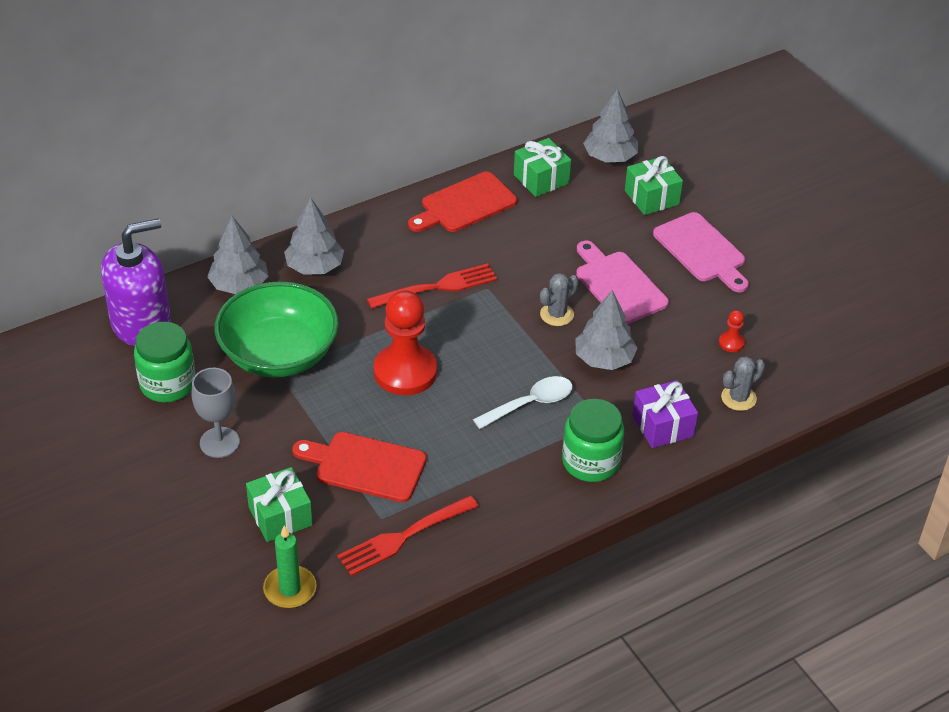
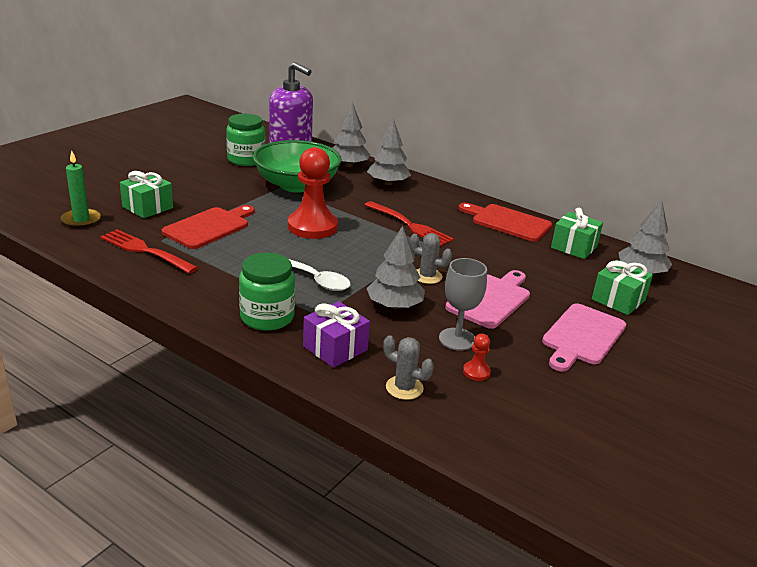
camera: 65 degrees right, 15 degrees down
grey goblet [192,368,240,458] -> grey goblet moved to [439,258,487,351]
red cutting board [292,432,427,502] -> red cutting board turned 45 degrees clockwise [162,205,255,249]

